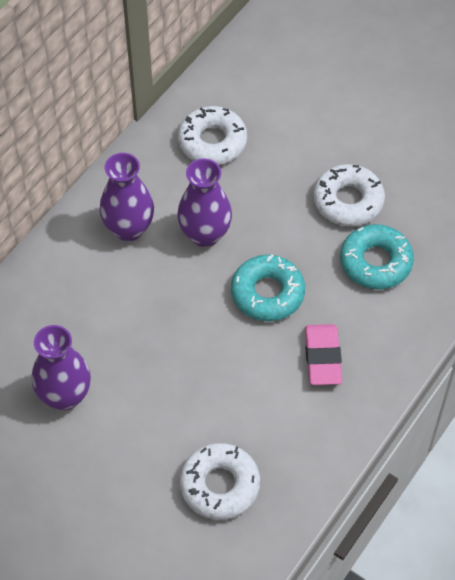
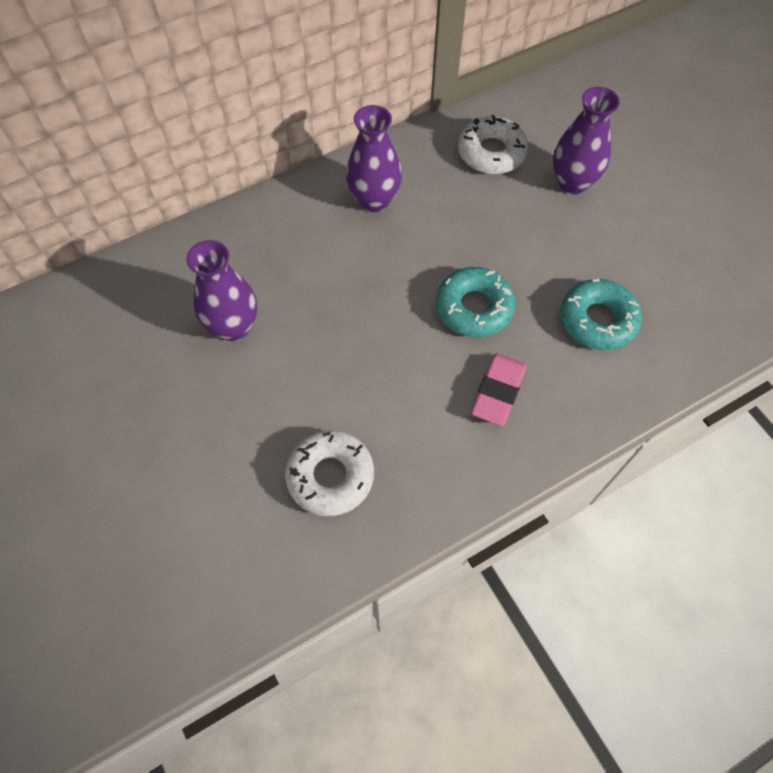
camera: 25 degrees right, 5 degrees up
purple vase [177,159,232,247] -> purple vase moved to [553,87,620,194]
white donut [313,164,385,226] -> none

